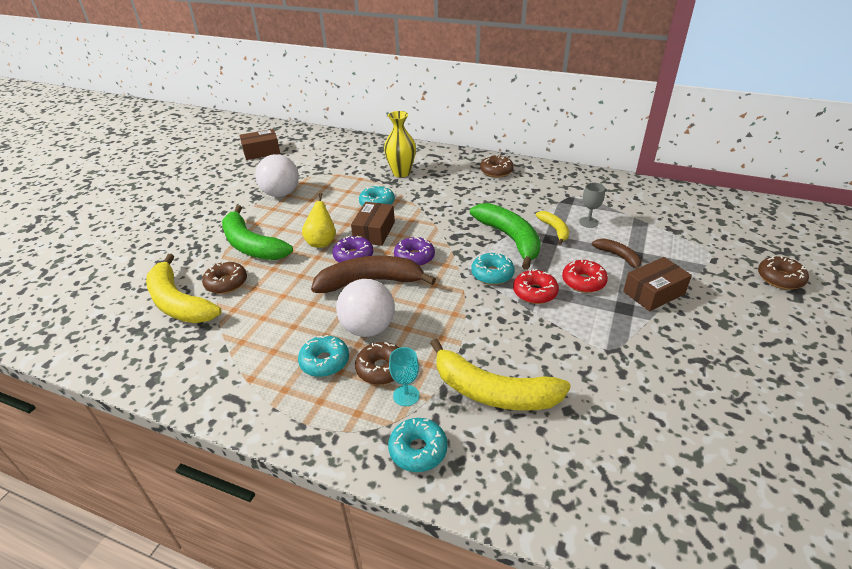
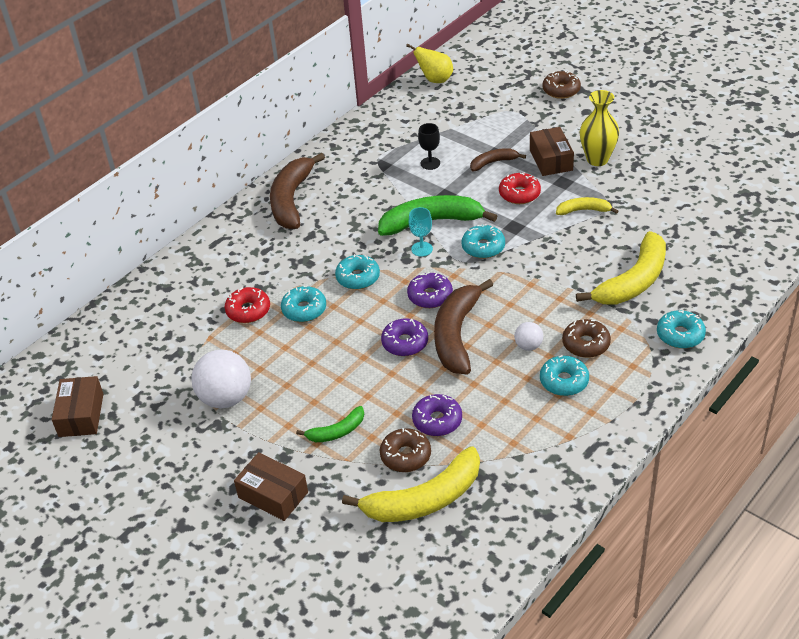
camera: 70 degrees left, 5 degrees up
green banana [222,205,293,260] -> green banana [296,406,364,442], size x0.52
yellow pear [302,193,336,248] -> yellow pear moved to [406,44,453,83]
white ball [336,279,395,337] -> white ball [514,322,543,351], size x0.50
brown box [351,202,395,246] -> brown box moved to [234,452,308,521]
yellow vase [384,111,416,177] -> yellow vase moved to [580,90,619,166]
turquoise goblet [389,347,419,406] -> turquoise goblet moved to [409,207,433,257]
brown donut [480,155,514,177] -> brown banana [270,153,325,229]
red donut [513,269,559,304] -> red donut moved to [225,287,270,323]
yellow banana [536,211,569,245] -> yellow banana moved to [556,197,618,215]
grey goblet [579,183,605,228] -> black goblet [418,123,440,170]
none -> turquoise donut [335,254,380,290]
none -> purple donut [412,394,462,436]

